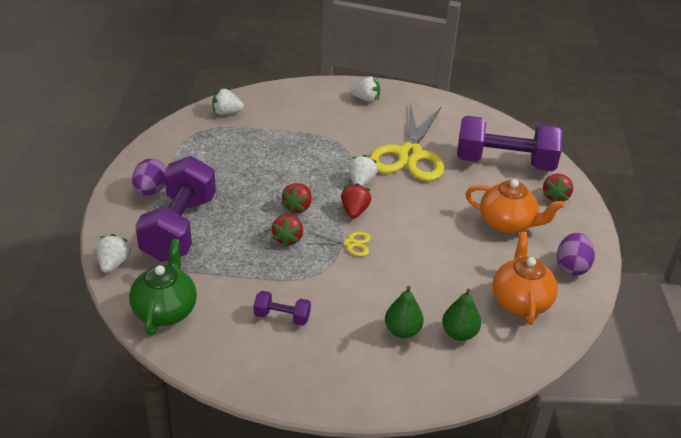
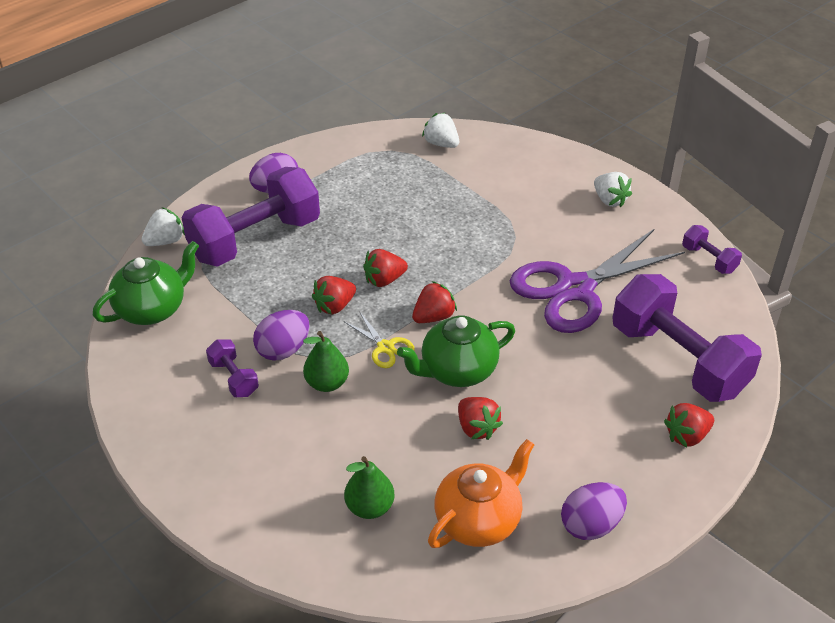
camera: 45 degrees right, 5 degrees up
white strawberry [349,155,378,186] -> none
yellow scissors [370,104,445,181] -> purple scissors [510,229,685,333]
green pear [385,286,424,338] -> green pear moved to [303,331,349,392]
orange teapot [466,179,564,234] -> none
none -> purple egg [253,310,310,361]
none -> green teapot [397,316,515,387]
none -> red strawberry [458,397,503,440]
none -> purple dumbbell [682,225,742,274]

